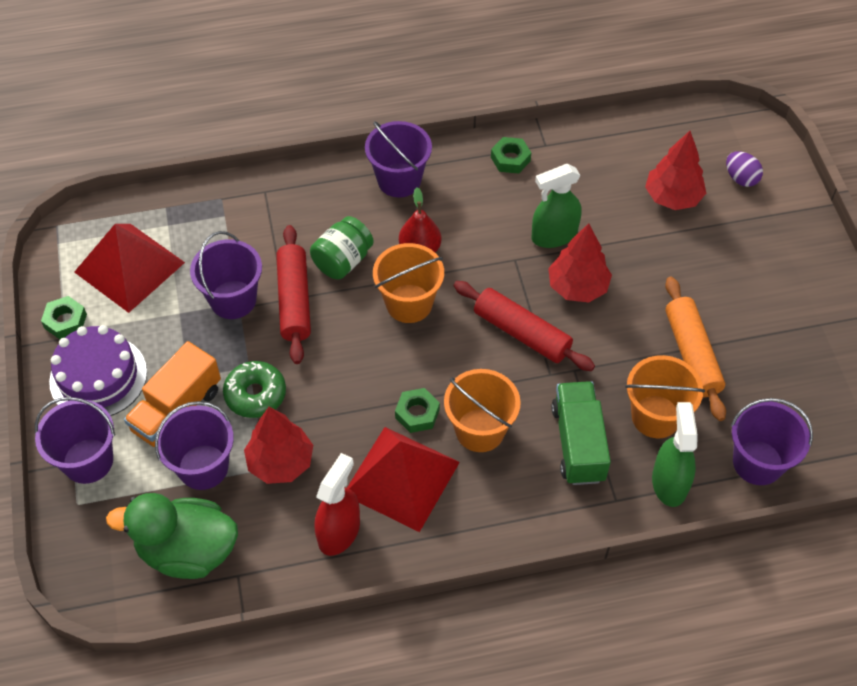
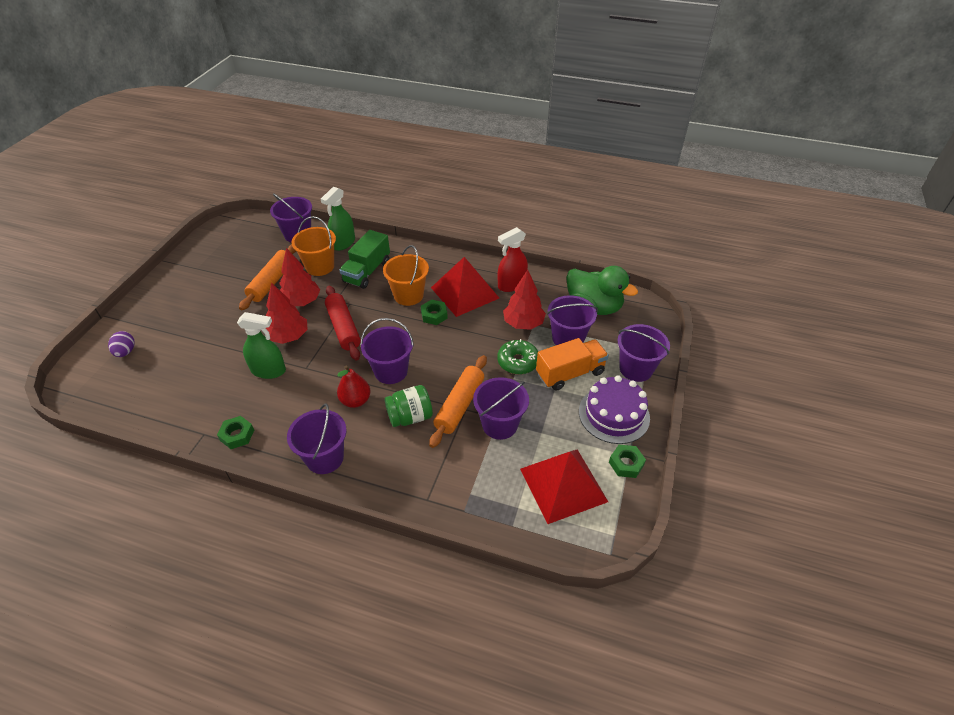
camera: 150 degrees left, 10 degrees down
red rolling pin [276,225,311,364] -> orange rolling pin [429,355,487,448]
orange bucket [373,243,444,323] -> purple bucket [360,318,414,384]
red tree [645,131,706,210] -> red tree moved to [279,248,320,306]

